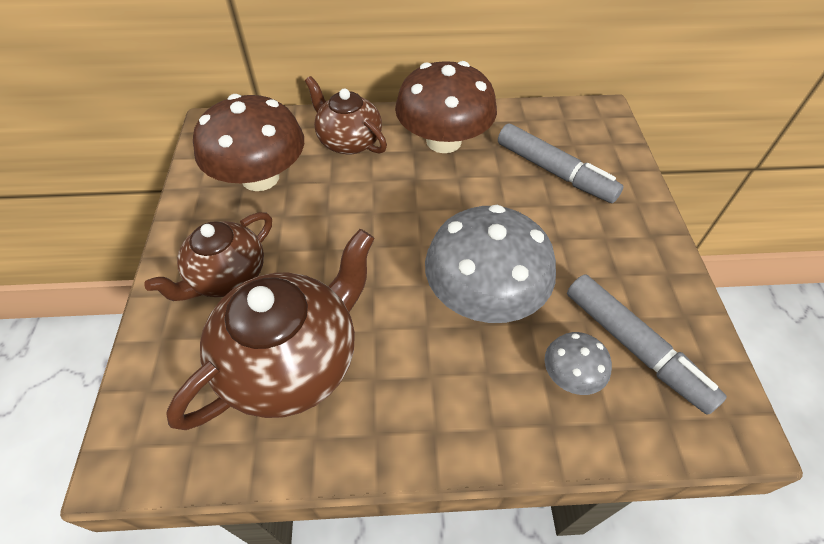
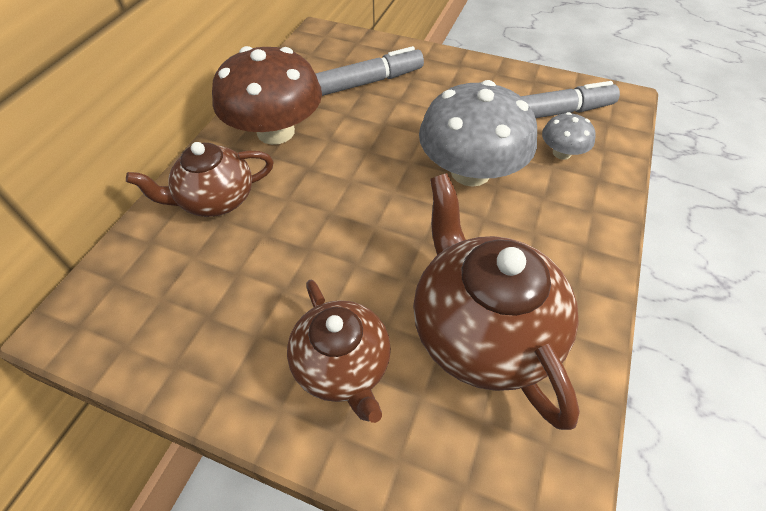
camera: 65 degrees left, 0 degrees up
brown mushroom [193,94,304,191] -> none

